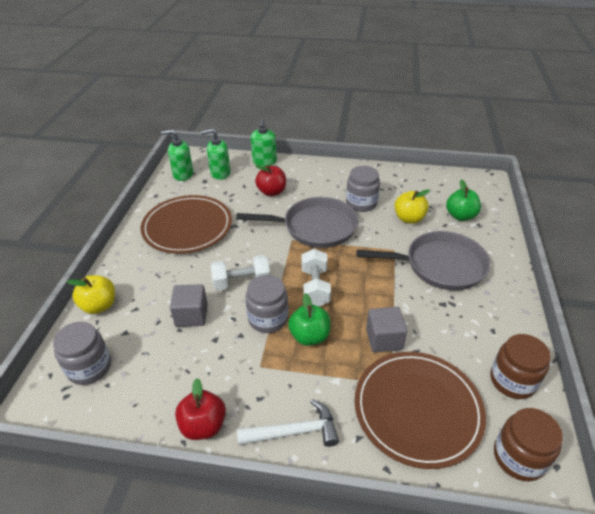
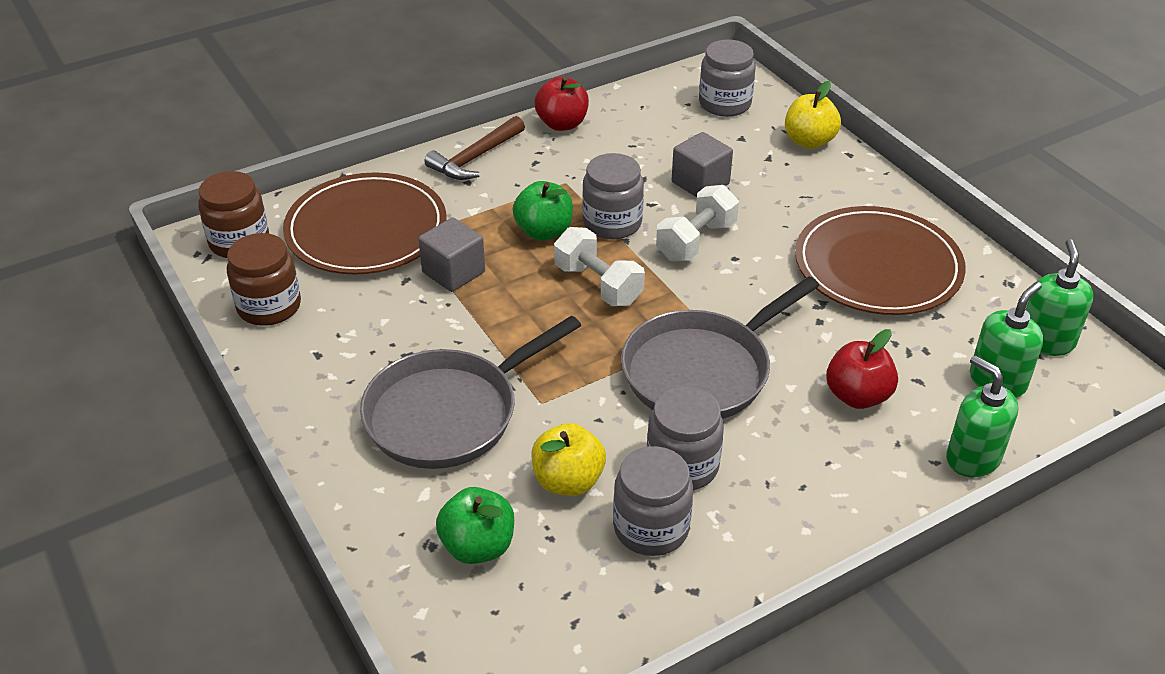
camera: 140 degrees right, 0 degrees up
green soap dispenser [161,130,193,181] -> green soap dispenser turned 45 degrees counterclockwise [1026,239,1094,356]
white hammer [237,399,339,447] -> brown hammer [424,116,525,180]
none -> grey jar [613,446,693,556]

